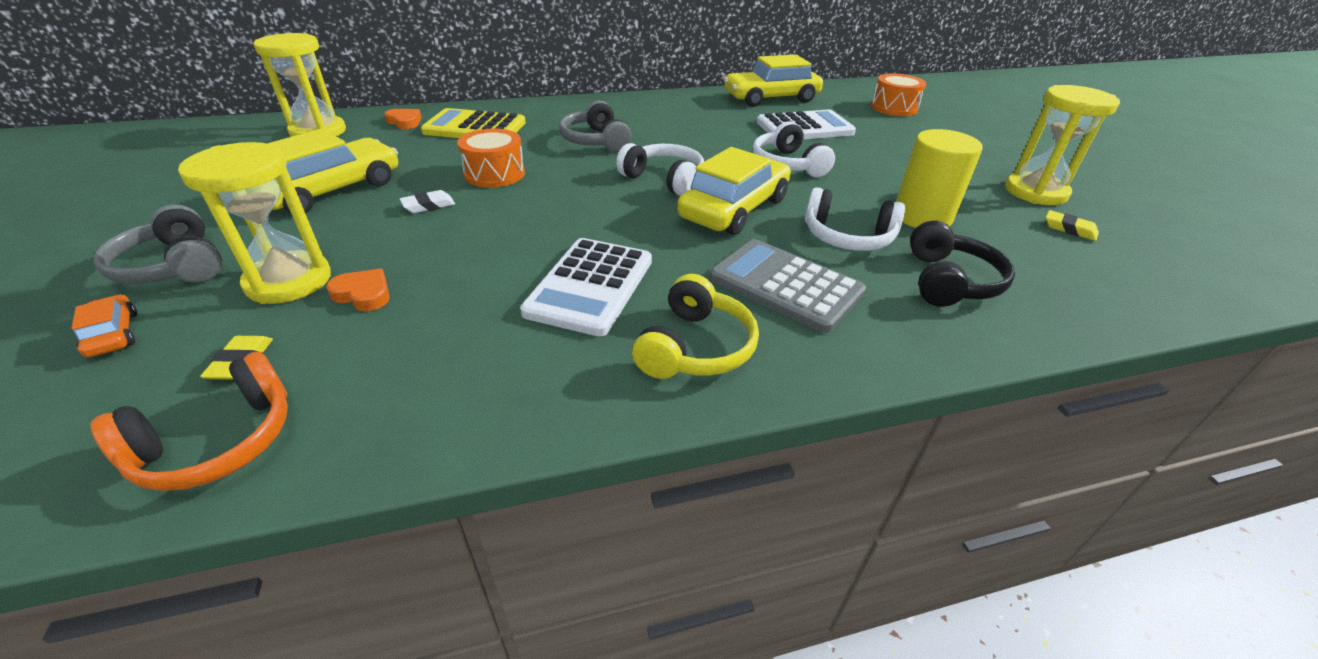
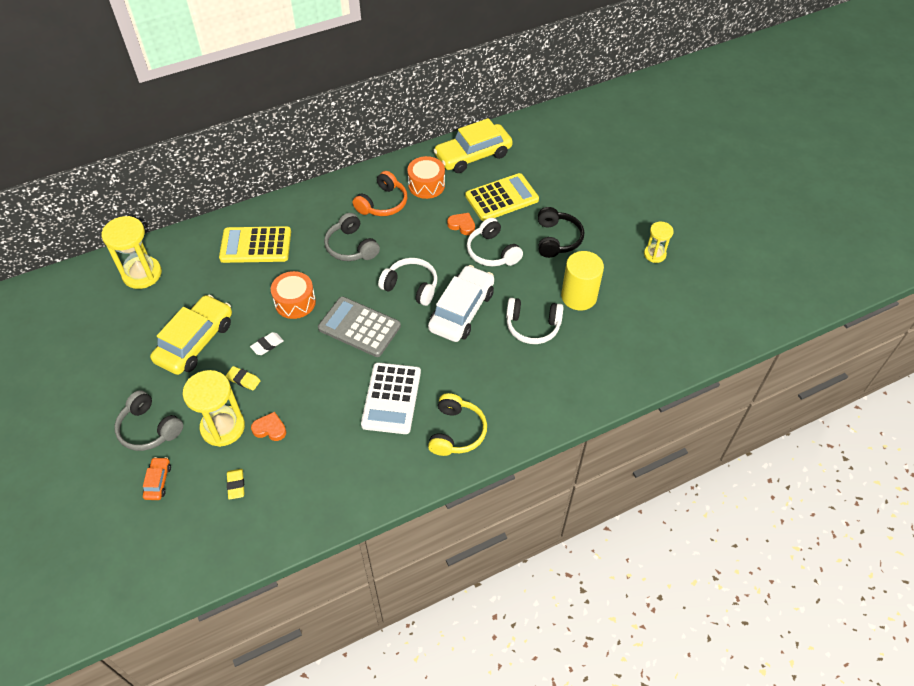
camera: 10 degrees left, 15 degrees up
orange car [71,294,137,358] -> orange car turned 45 degrees clockwise [143,457,171,500]
orange headphones [90,352,288,491] -> orange headphones moved to [353,171,407,216]
orange heart [384,109,422,129] -> orange heart moved to [447,213,475,235]
yellow car [677,147,791,235] -> white car [428,265,494,342]
grey calculator [710,239,866,333] -> grey calculator moved to [318,297,401,357]
white calculator [757,110,856,140] -> yellow calculator [465,173,539,221]
orange drum [871,73,926,116] -> orange drum moved to [407,156,445,199]
black headphones [910,221,1015,307] -> black headphones moved to [538,207,584,258]
yellow hourglass [1005,85,1120,205] -> yellow hourglass [644,222,674,263], size x0.58
yellow eraser [1046,210,1099,241] -> yellow eraser moved to [226,366,261,391]

